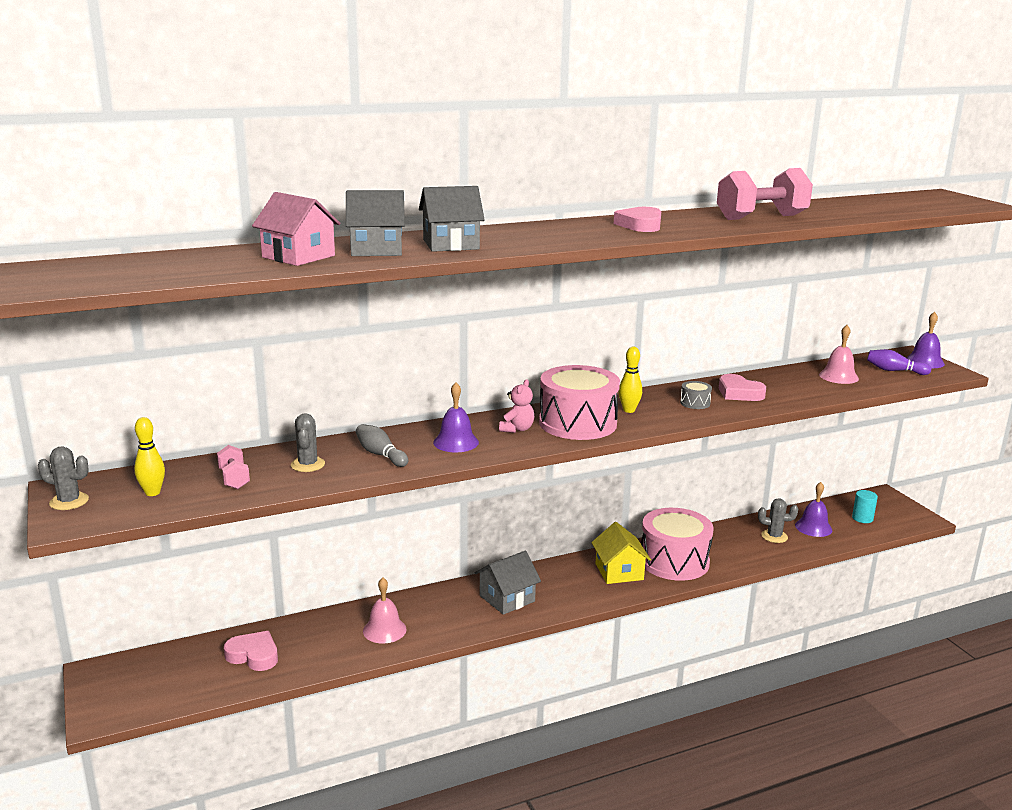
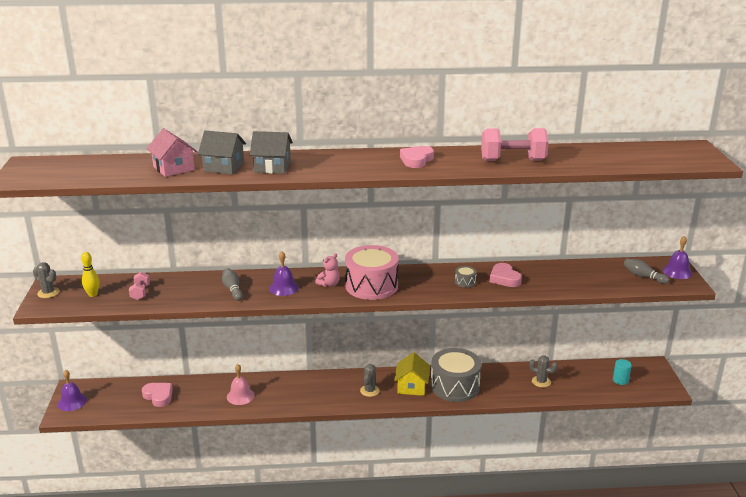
camera: 20 degrees right, 5 degrees up
grey cactus [291,413,325,472] -> grey cactus moved to [360,364,380,397]
grey house [475,551,541,615] -> none
yellow bowling pin [619,347,642,413] -> none
pink drum [641,508,714,581] -> grey drum [431,348,481,402]
purple bell [795,482,832,537] -> purple bell moved to [58,370,87,411]
pink bell [819,325,859,384] -> none
purple bowling pin [867,349,931,375] -> grey bowling pin [624,258,669,284]

